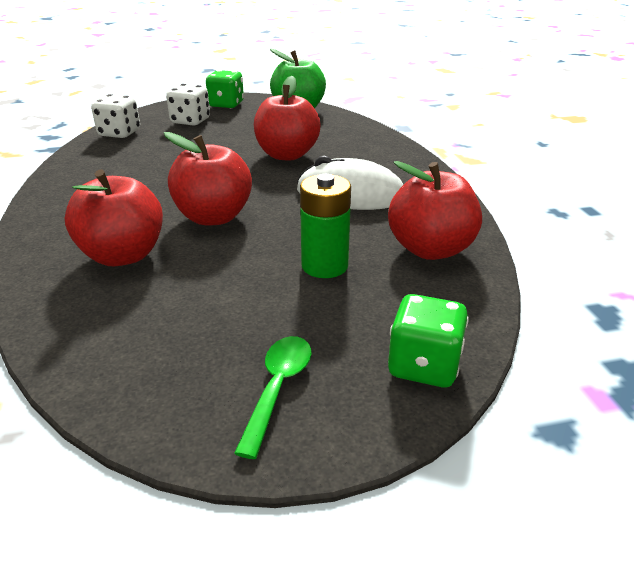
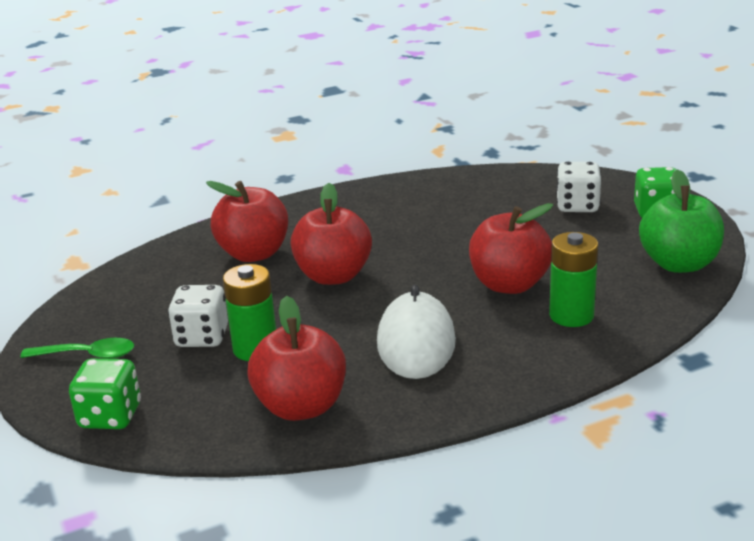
camera: 80 degrees right, 5 degrees down
white dice [91,94,140,138] -> white dice moved to [168,285,228,347]
none -> green battery [549,232,598,327]

